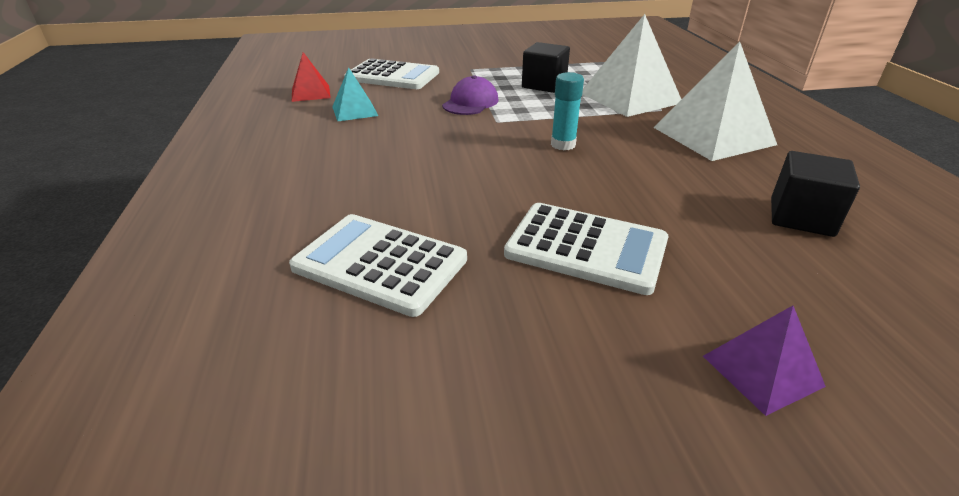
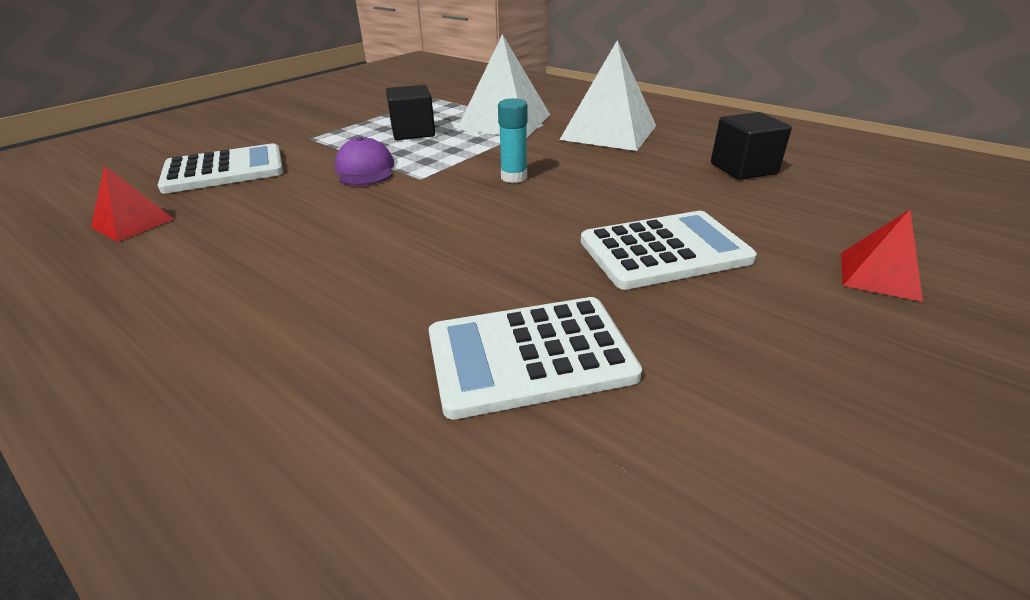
camera: 40 degrees left, 0 degrees up
turquoise pyramid [332,67,378,121] -> none
purple pyramid [703,306,826,416] -> red pyramid [841,209,923,302]

